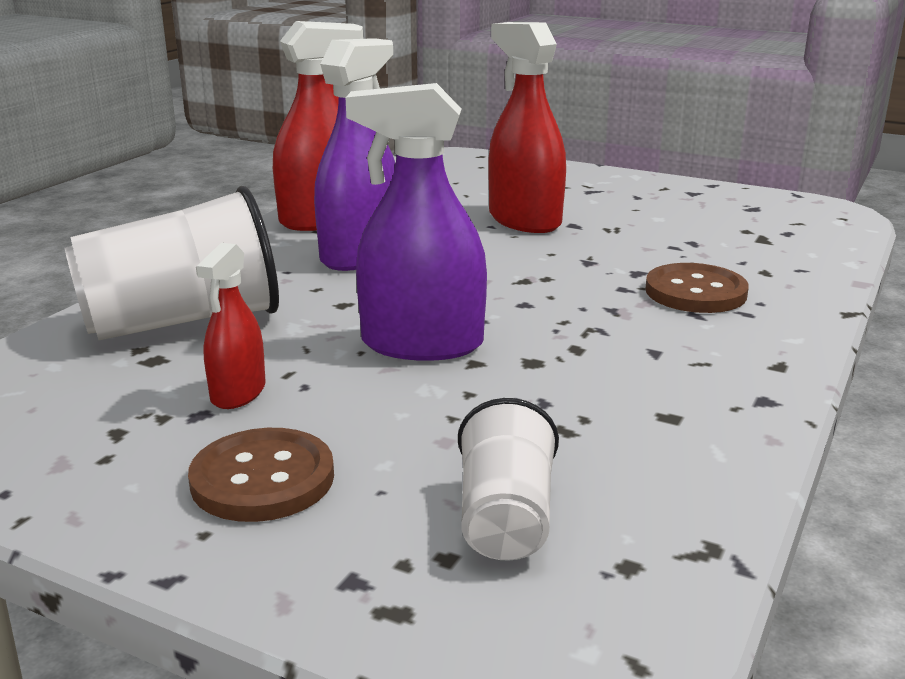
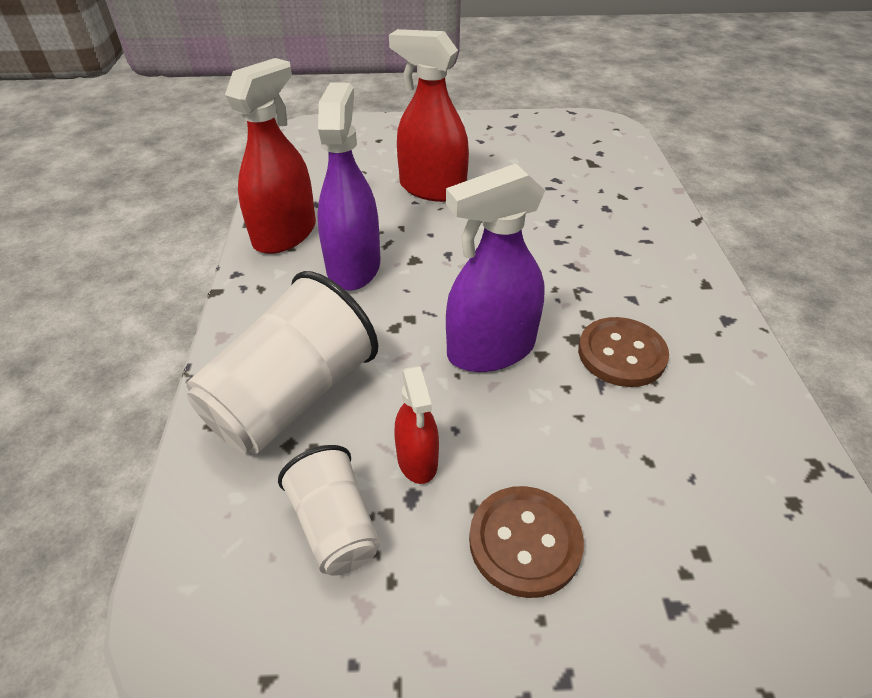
camera: 30 degrees left, 20 degrees up
white cup [458,398,559,561] -> white cup moved to [278,445,380,576]
brown button [645,263,749,313] -> brown button moved to [578,317,669,387]

